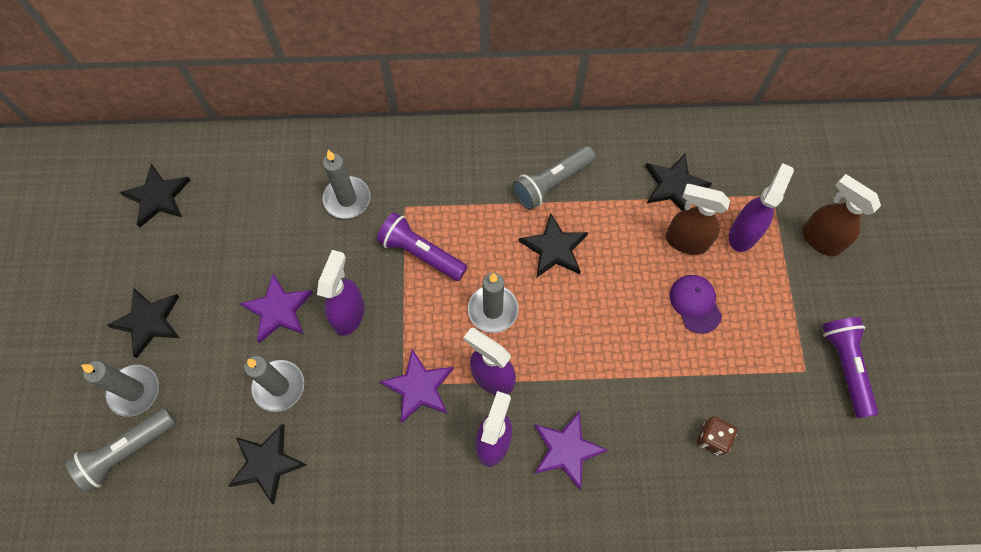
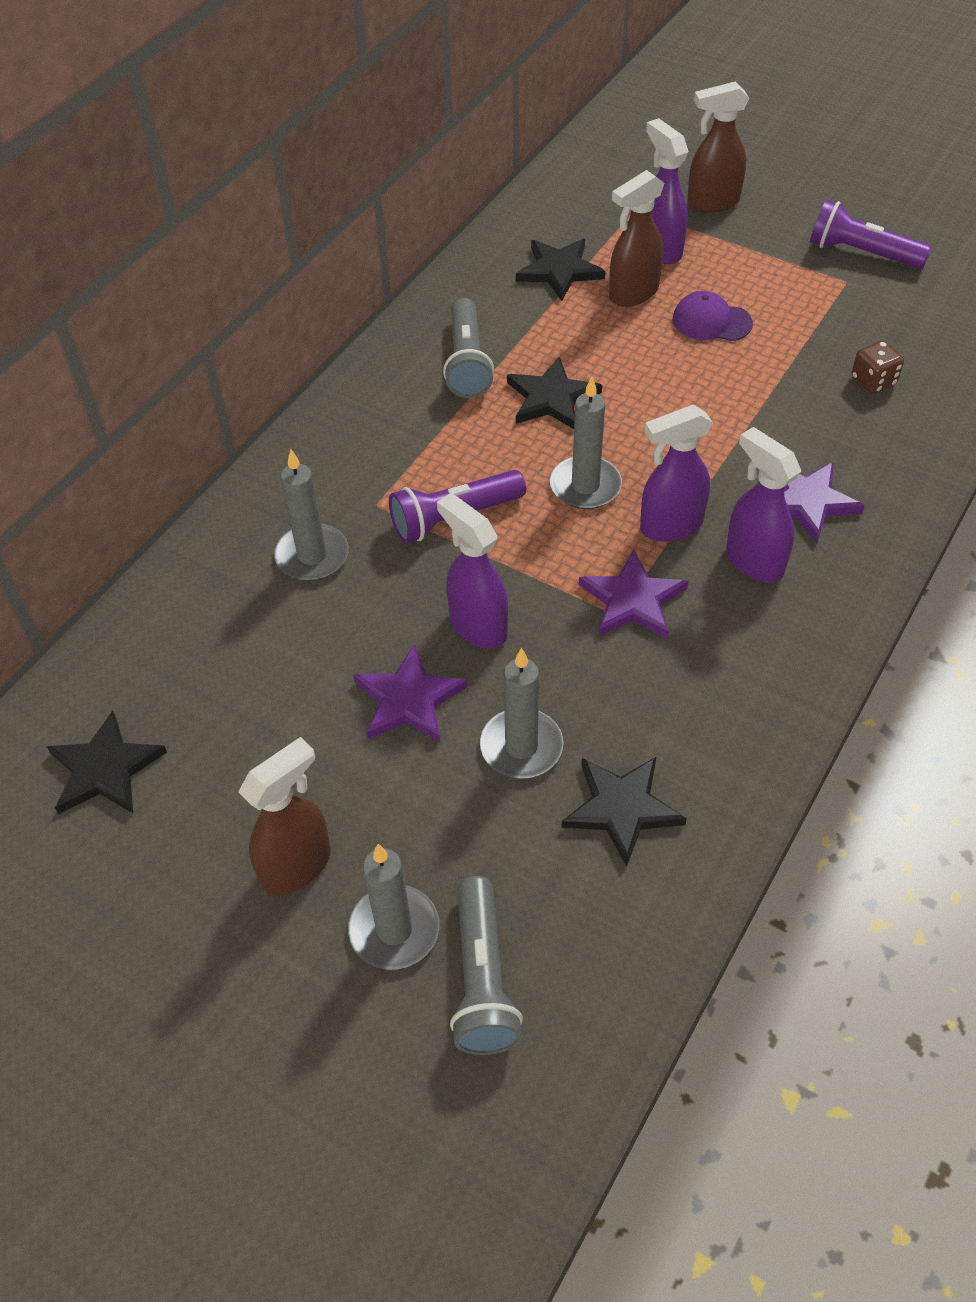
camera: 55 degrees left, 15 degrees down
black star [107,288,180,358] -> brown spray bottle [238,737,331,895]

